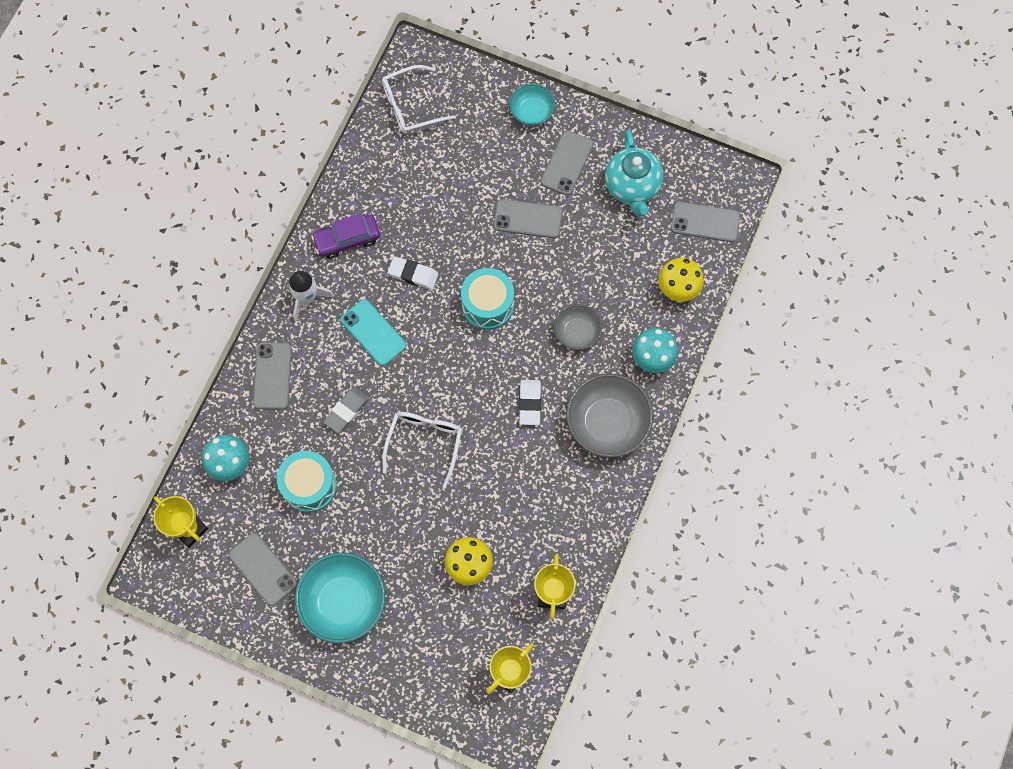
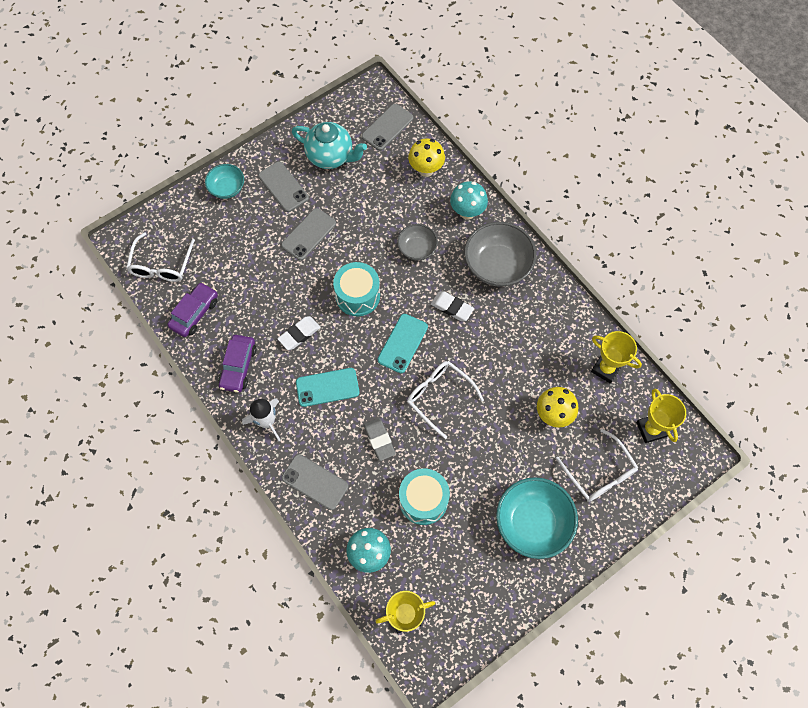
camera: 60 degrees left, 5 degrees down
grey phone [228,533,297,606] -> none
none -> purple car [168,282,218,337]
none -> turquoise phone [378,314,428,373]
none -> white glasses [556,429,639,502]

